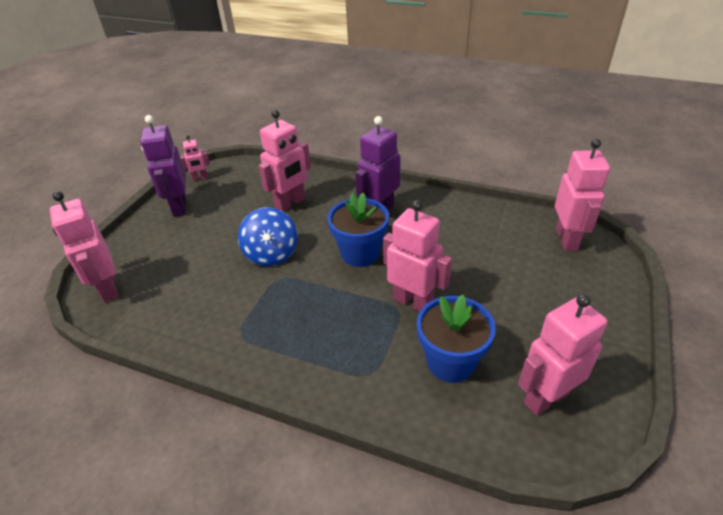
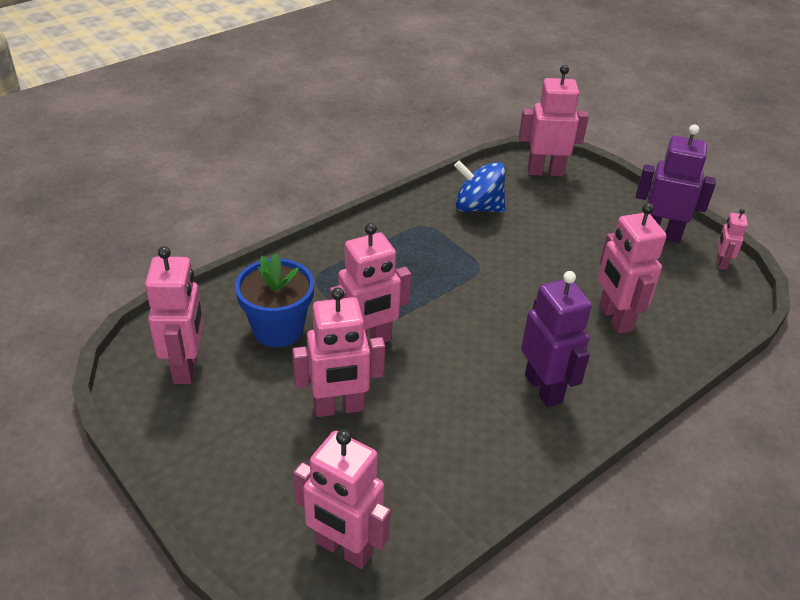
camera: 115 degrees right, 0 degrees up
blue spinning top [238,207,298,266] -> blue spinning top moved to [454,161,505,212]
blue flower pot [328,192,389,267] -> none
none -> pink robot [292,287,385,417]

